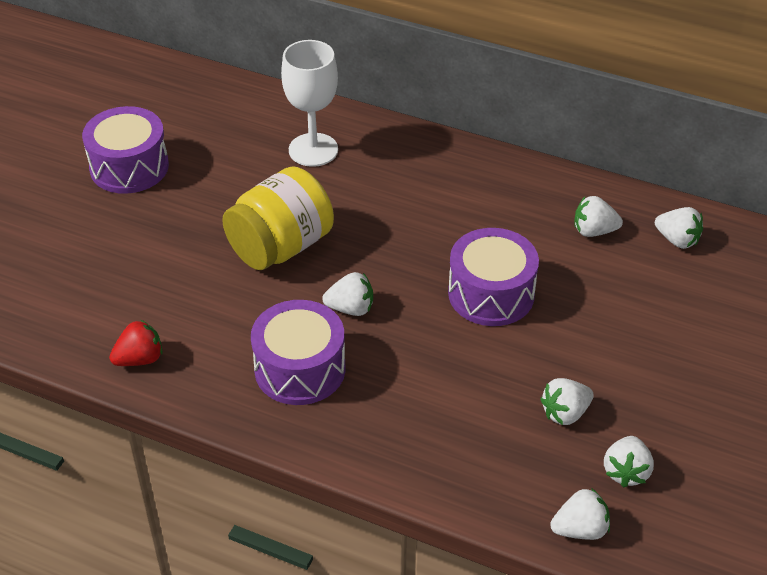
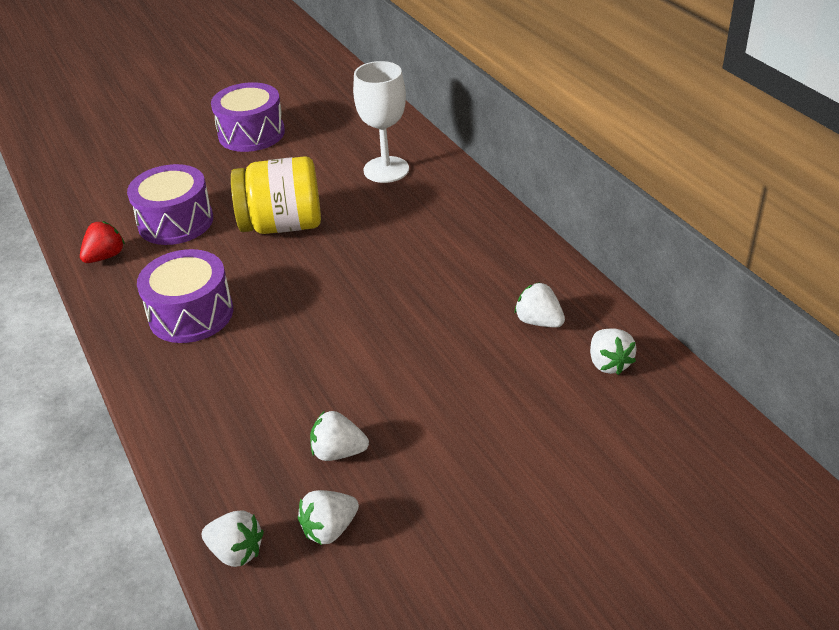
camera: 40 degrees right, 5 degrees down
red strawberry [109,320,163,366] -> red strawberry turned 60 degrees counterclockwise [80,221,125,263]
white strawberry [322,272,373,316] -> none
purple drum [448,228,539,326] -> purple drum moved to [127,164,213,245]

